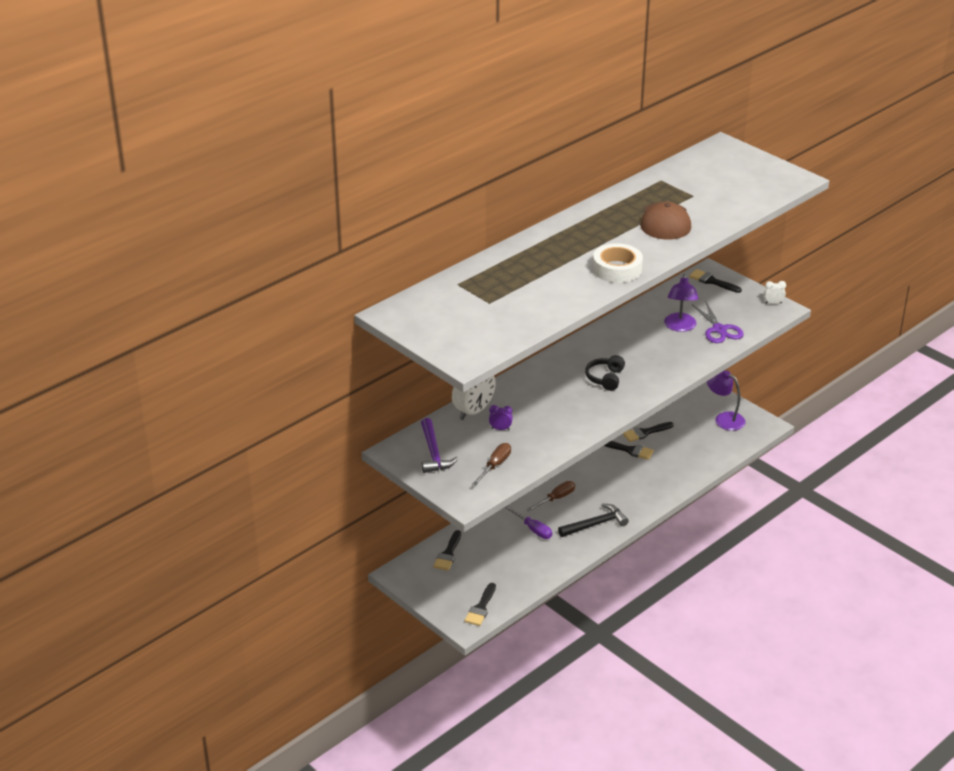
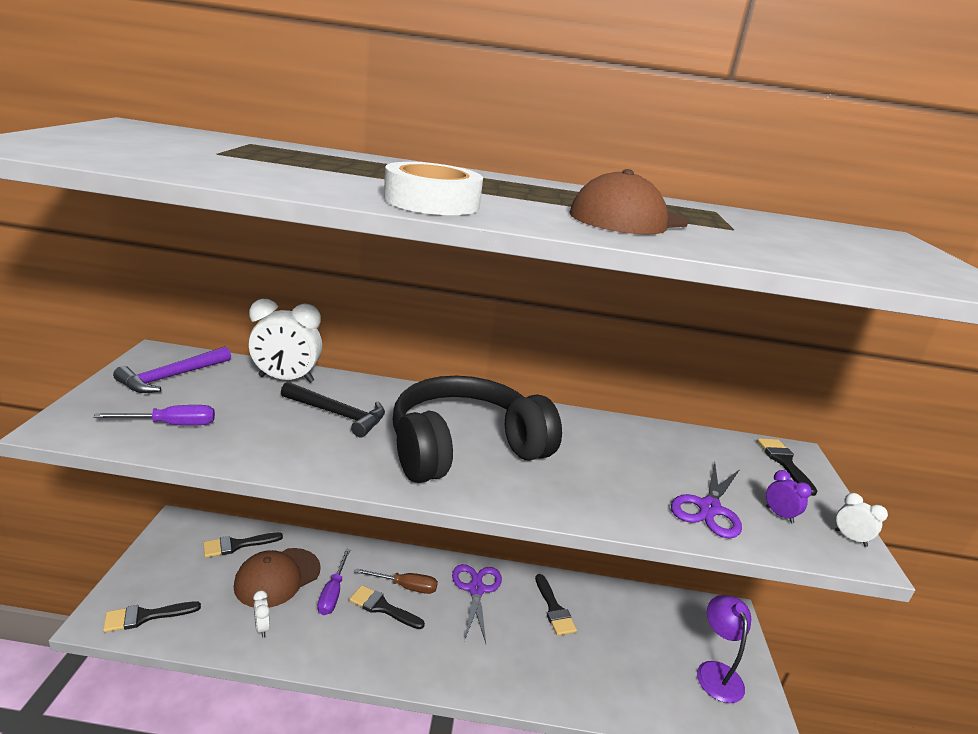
camera: 45 degrees right, 10 degrees down
brown screwdriver [473,443,511,485] -> purple screwdriver [93,405,215,425]
purple clock [489,405,513,430] -> purple clock moved to [766,470,812,524]
black hammer [558,504,629,537] -> black hammer moved to [281,382,385,437]
black headphones [585,355,625,391] -> black headphones [393,376,562,483], size x2.32
black brush [623,422,674,442] -> black brush moved to [349,585,425,629]
purple lamp [664,274,699,332] -> none
none -> brown cap [234,548,321,608]
none -> white clock [253,590,270,637]
none -> purple scissors [452,564,502,643]

